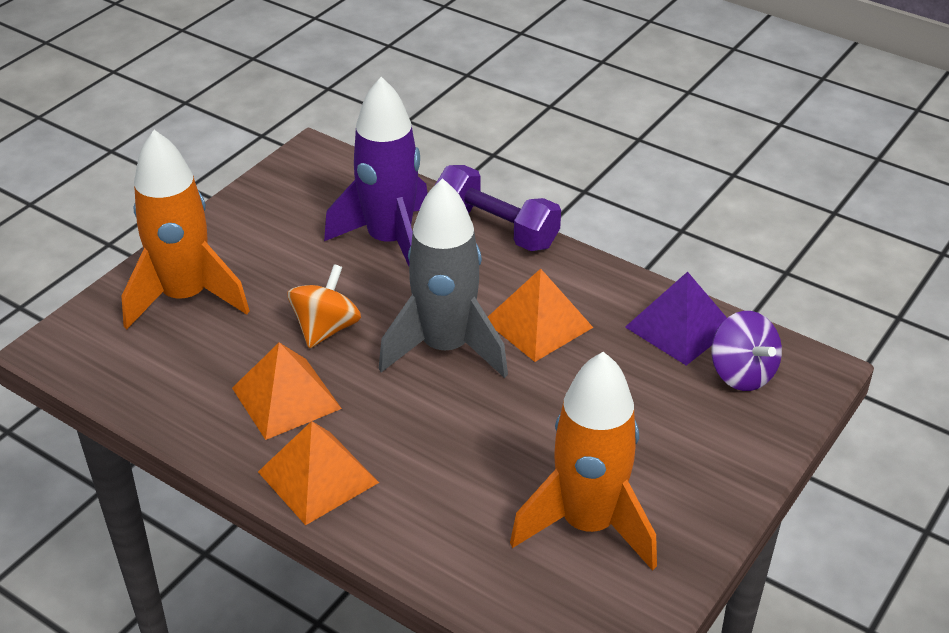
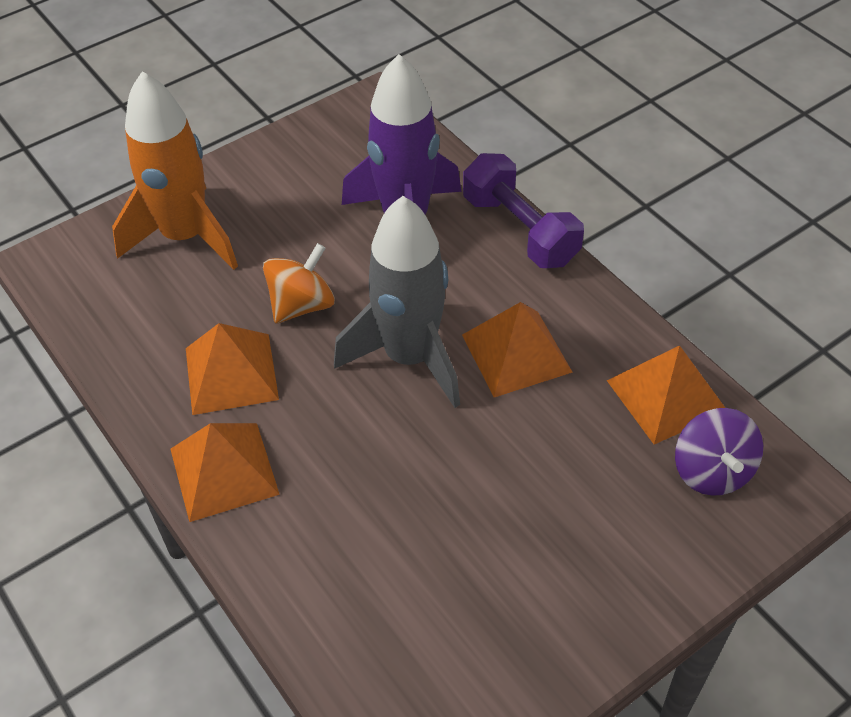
camera: 20 degrees right, 10 degrees up
orange rocket [510,352,657,571] -> none
purple pyramid [625,272,727,366] -> orange pyramid [607,345,725,444]

